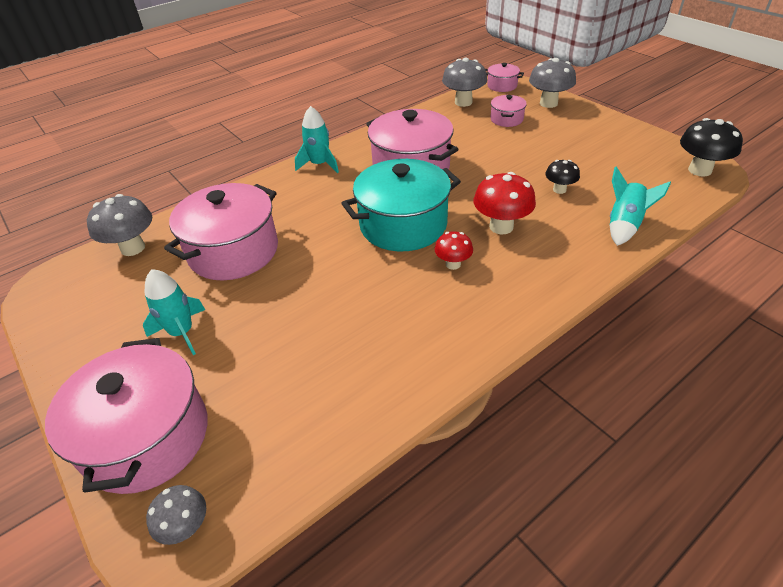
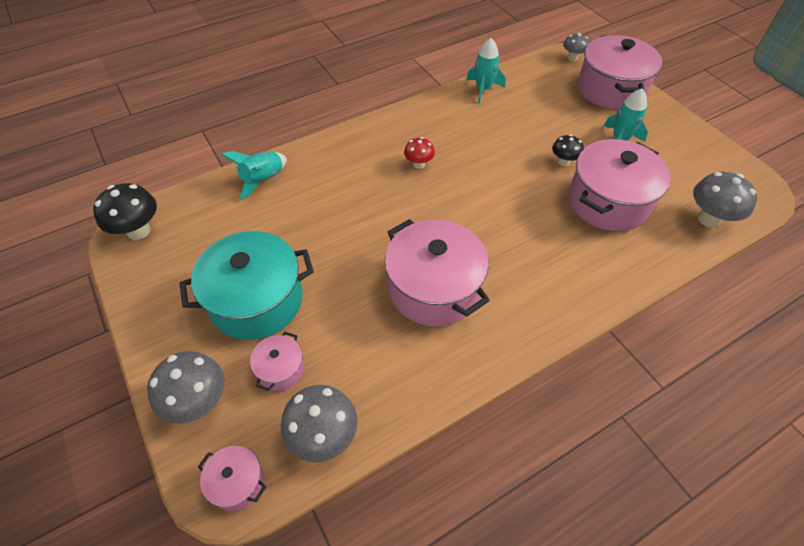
camera: 175 degrees left, 10 degrees up
turquoise rocket [295,106,339,173] -> turquoise rocket moved to [466,38,506,104]
turquoise pot [341,159,461,251] -> turquoise pot moved to [180,231,314,340]
red mushroom [474,172,536,234] -> none
black mushroom [545,160,580,194] -> black mushroom moved to [552,135,584,166]

